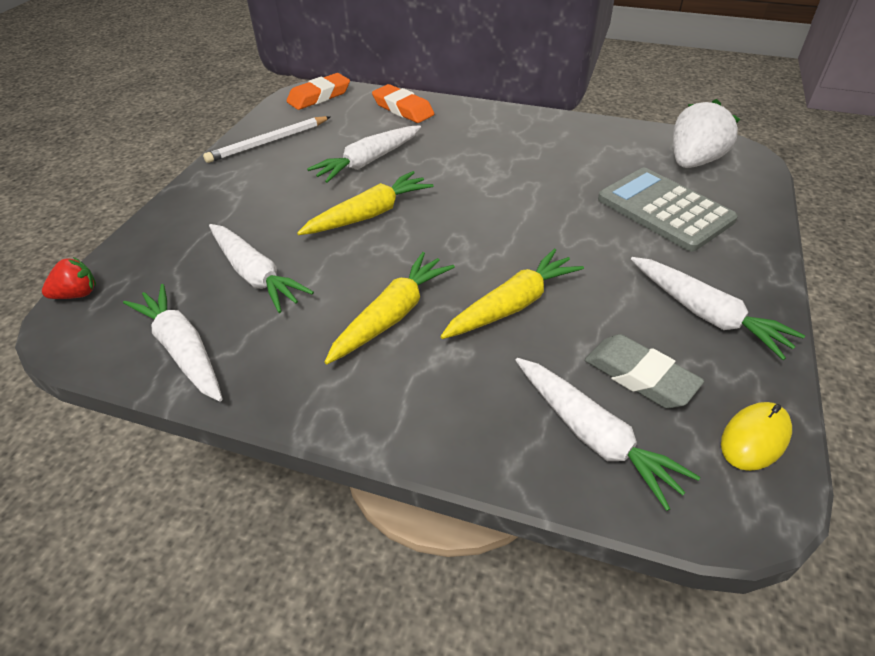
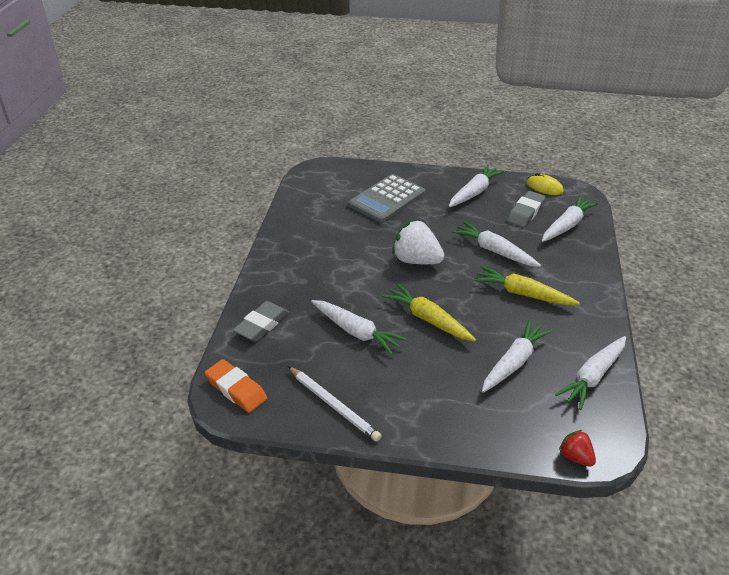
camera: 100 degrees left, 5 degrees down
orange eraser [372,84,434,123] -> grey eraser [233,301,289,341]
yellow carrot [440,248,584,339] -> white carrot [451,221,541,267]
white strawberry [673,99,740,168] -> white strawberry moved to [392,220,444,264]

